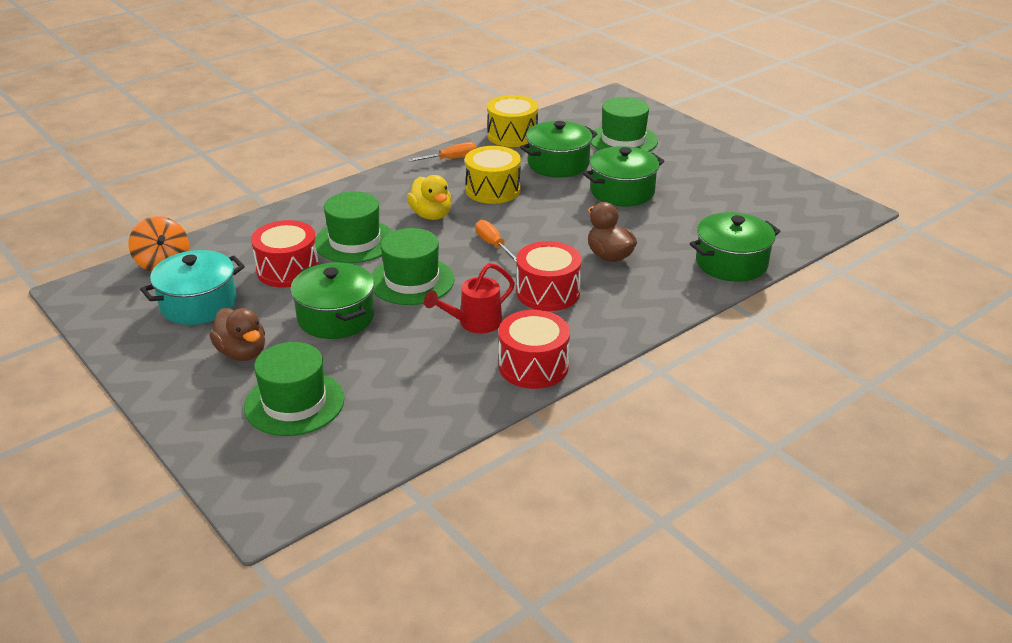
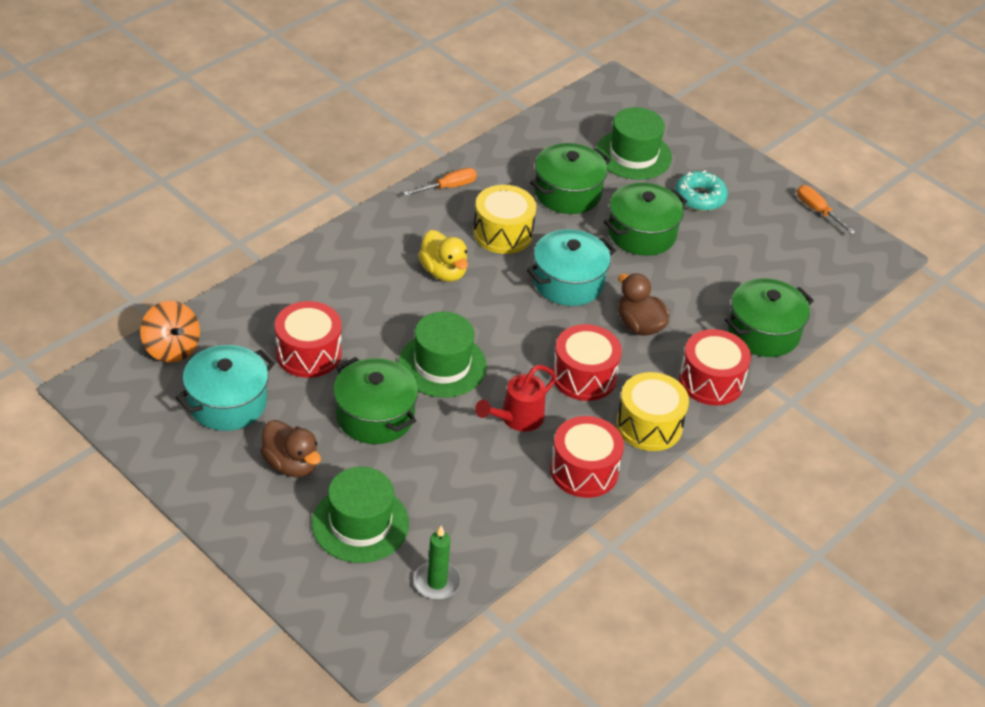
camera: 10 degrees left, 10 degrees up
green hat [315,191,393,263] -> none
orange screwdriver [475,220,517,263] -> orange screwdriver moved to [797,185,856,235]
yellow drum [487,95,538,147] -> yellow drum moved to [616,372,689,451]
none -> green candle [413,525,461,600]
none -> turquoise pot [527,229,616,306]
none -> turquoise donut [675,170,728,211]
none -> red drum [679,329,751,405]

